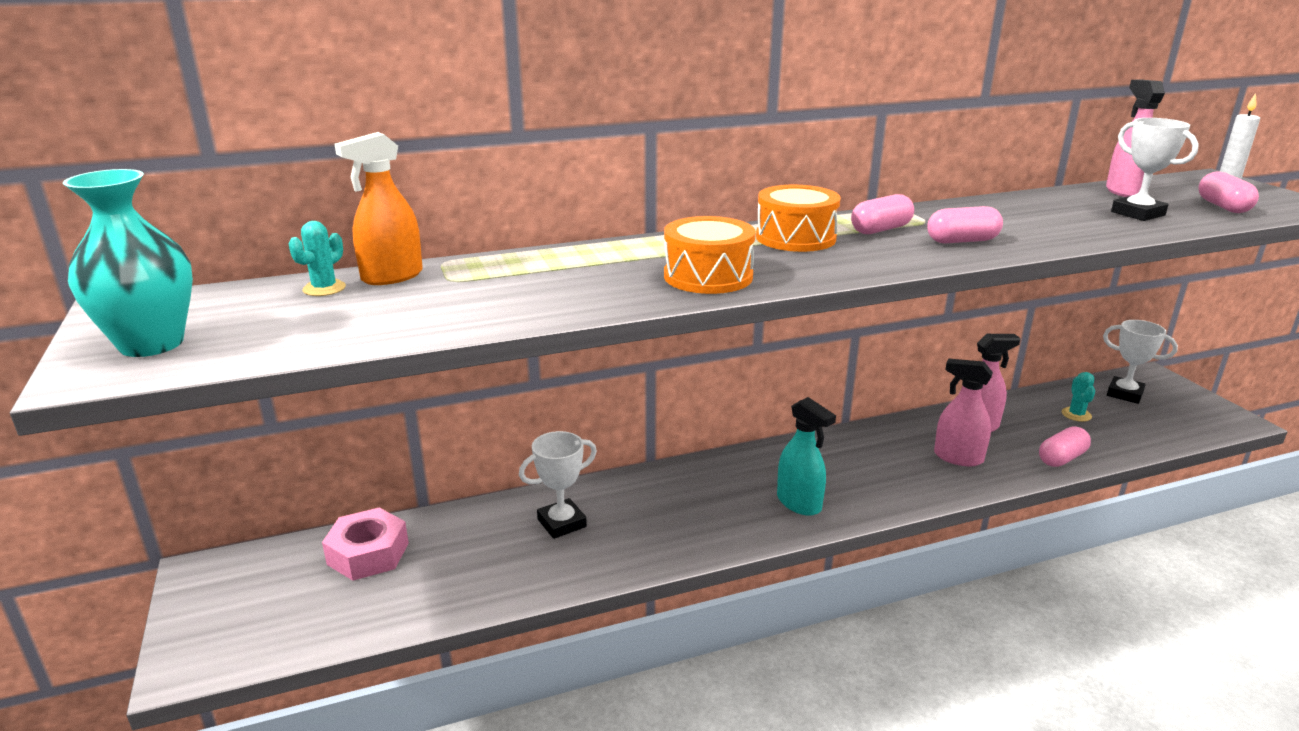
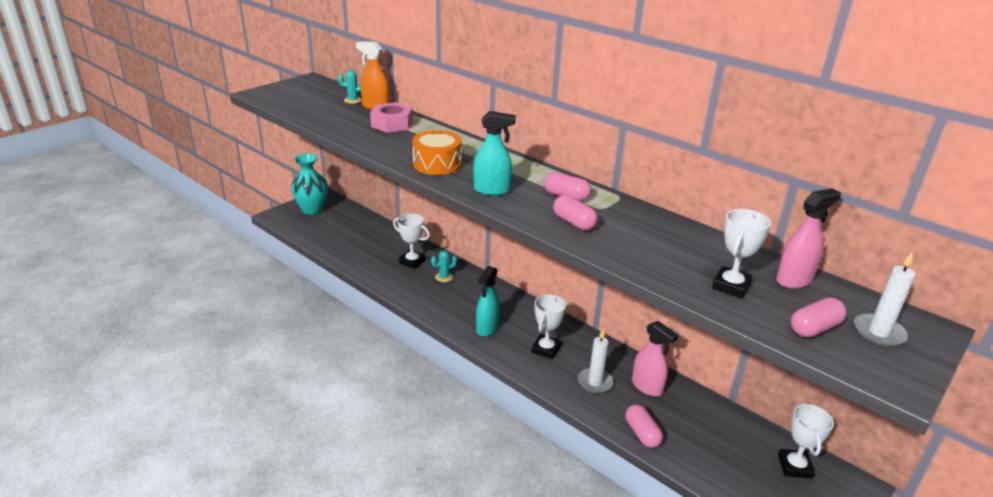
camera: 60 degrees right, 5 degrees up
turquoise vase [63,169,193,357] -> turquoise vase moved to [291,154,328,215]
pink nut [322,508,409,581] -> pink nut moved to [370,102,413,133]
orange drum [756,185,840,252] -> none
pink spray bottle [934,358,993,466] -> white candle [578,329,614,393]
pink capsule [1039,427,1091,467] -> pink capsule turned 45 degrees clockwise [625,404,663,448]
turquoise cactus [1062,372,1095,422] -> turquoise cactus moved to [431,250,457,282]
none -> turquoise spray bottle [473,111,516,196]
none -> white trophy [532,294,566,359]

